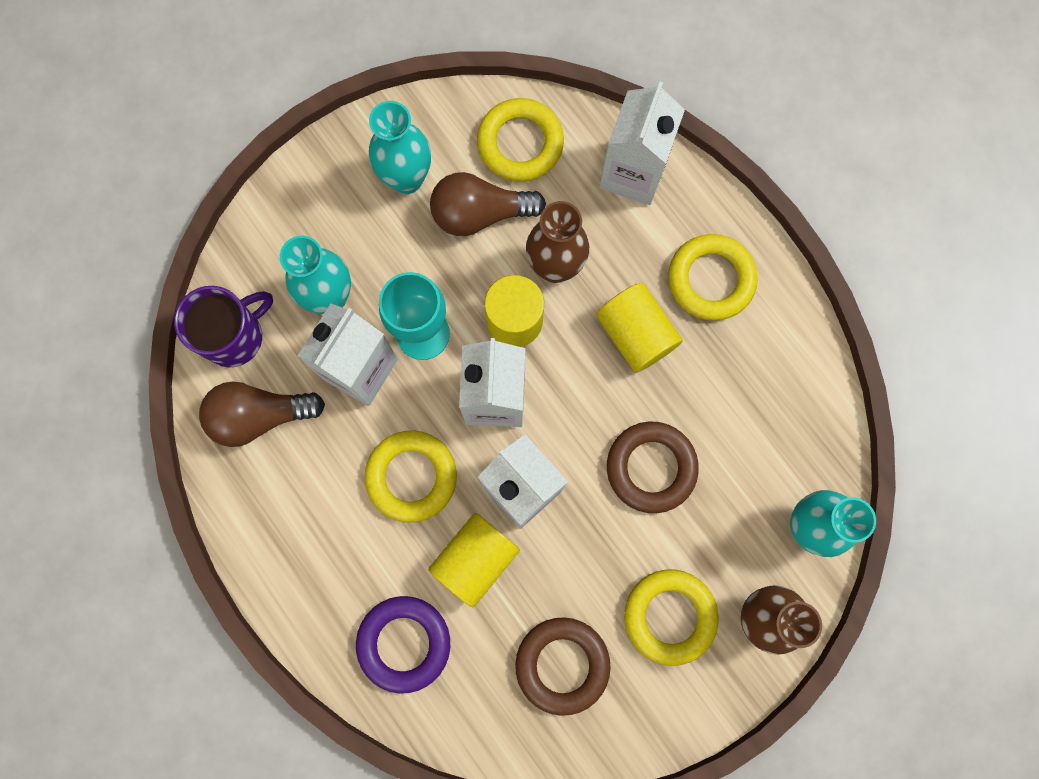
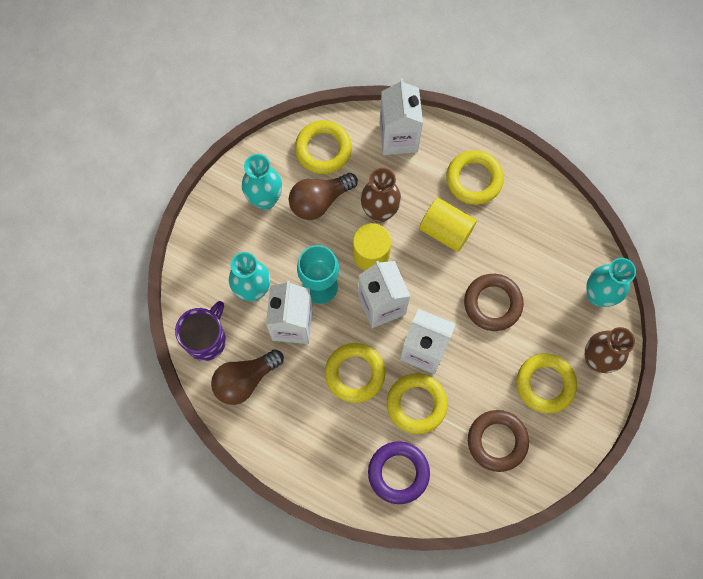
camera: 25 degrees left, 5 degrees down
yellow cylinder [428,513,520,607] -> yellow ring [387,373,448,434]

